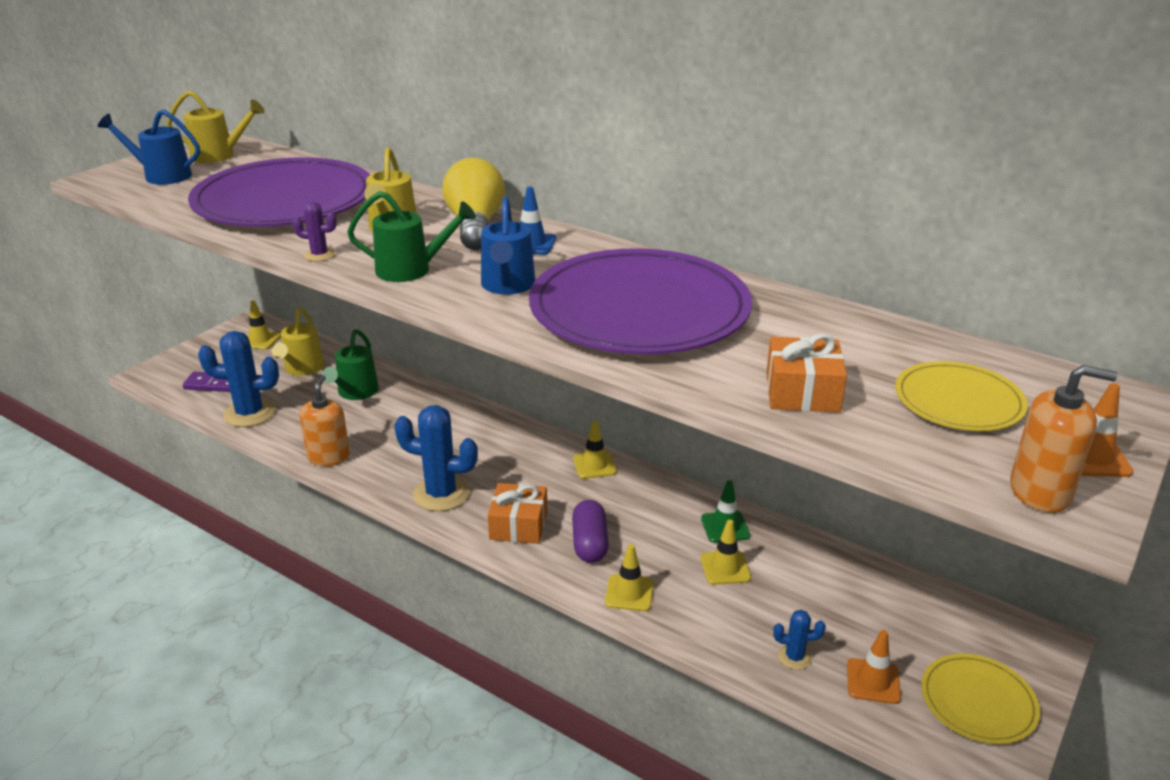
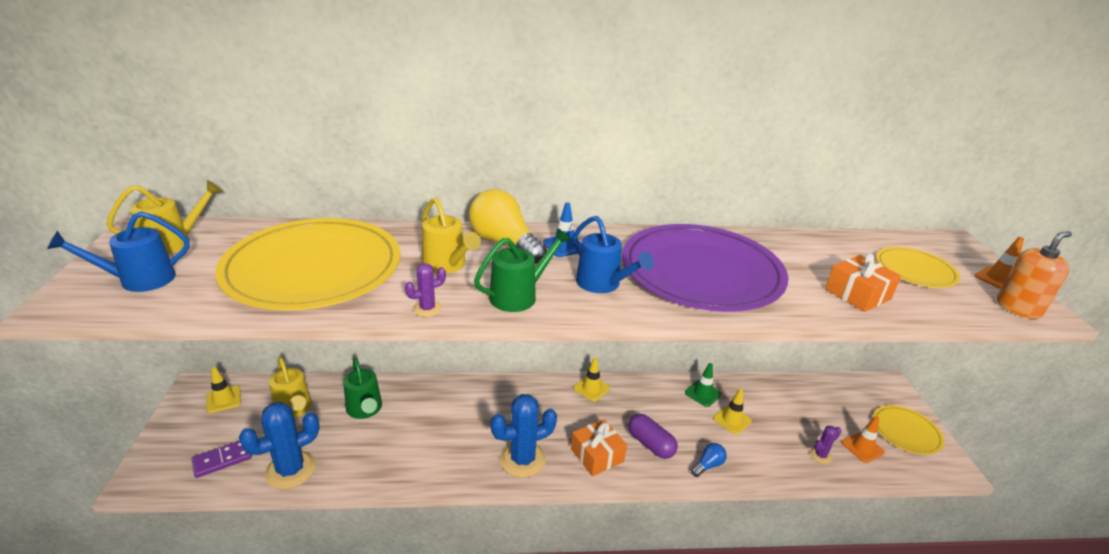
camera: 40 degrees left, 0 degrees up
purple plate [188,157,370,227] -> yellow plate [215,218,401,311]
orange soap dispenser [299,375,350,466] -> none
yellow traffic cone [605,544,654,611] -> blue light bulb [691,443,727,477]
blue cactus [773,610,826,670] -> purple cactus [810,426,841,464]

